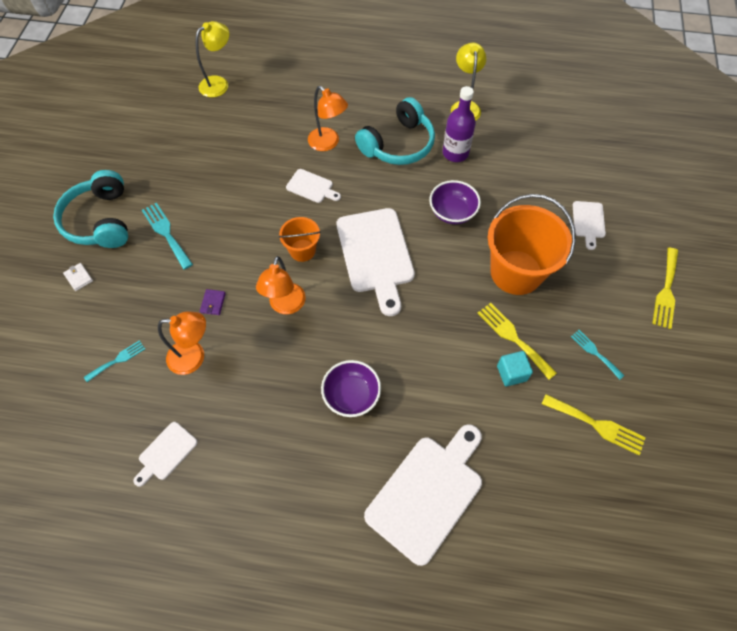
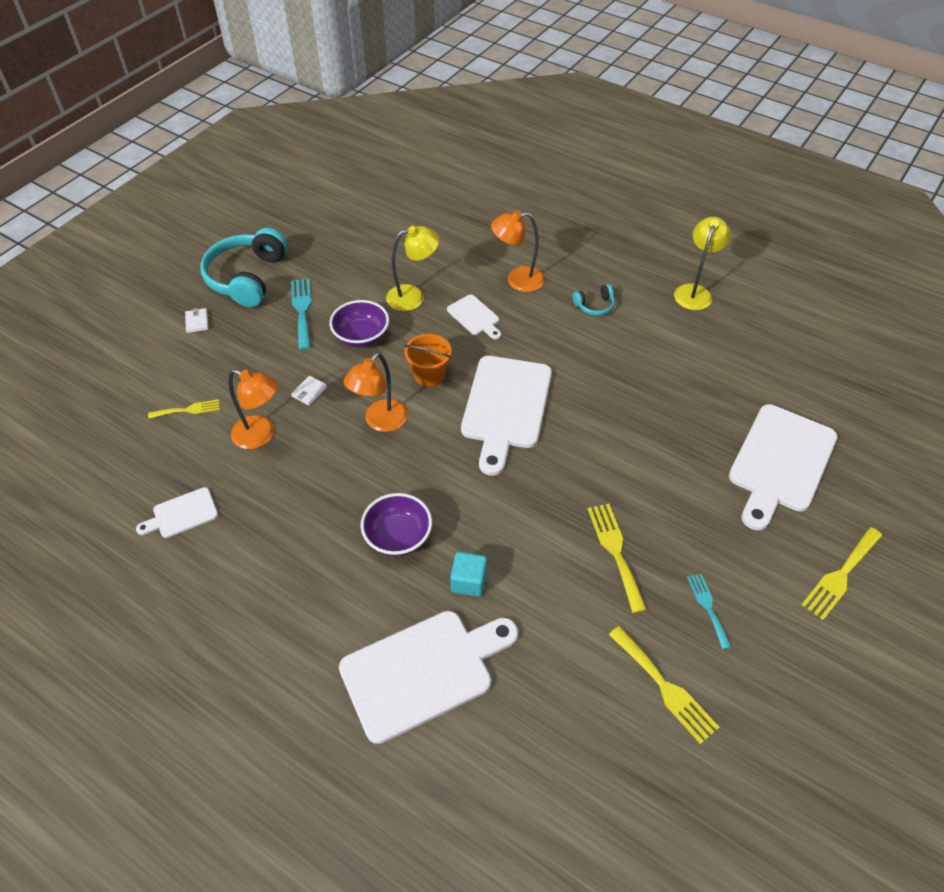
camera: 25 degrees right, 10 degrees down
turquoise fork [84,340,145,382] -> yellow fork [148,399,220,419]
yellow lamp [195,21,229,97] -> yellow lamp moved to [386,226,439,311]
purple wallet [200,289,226,315] -> white wallet [291,376,327,405]
orange lamp [308,86,348,151] -> orange lamp turned 105 degrees clockwise [491,211,545,292]
turquoise headphones [355,97,435,165] -> turquoise headphones [573,284,615,316], size x0.45
purple bowl [429,180,481,224] -> purple bowl moved to [329,300,389,348]
purple bottle [442,86,476,162] -> none
orange bucket [488,194,576,295] -> none
turquoise cube [497,351,533,386] -> turquoise cube moved to [450,552,487,597]
white cutting board [573,201,606,250] -> white cutting board [729,404,837,530], size x2.06

